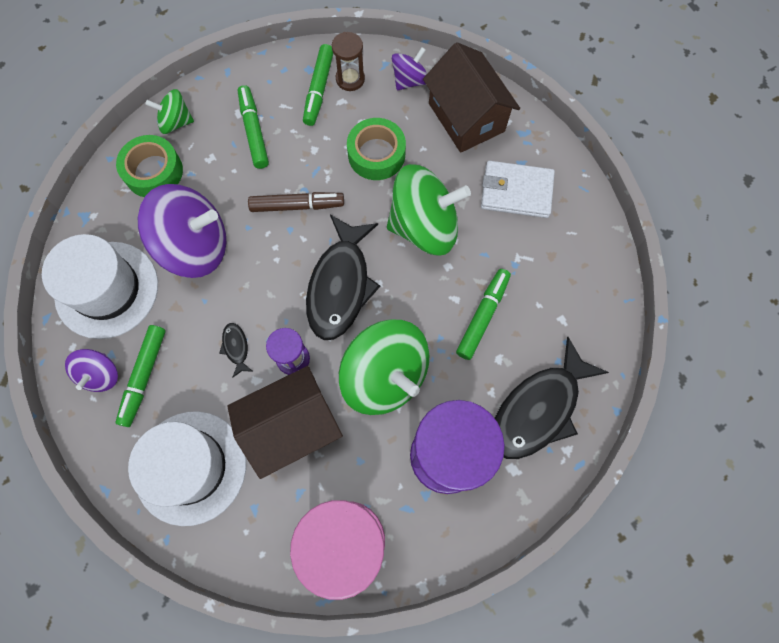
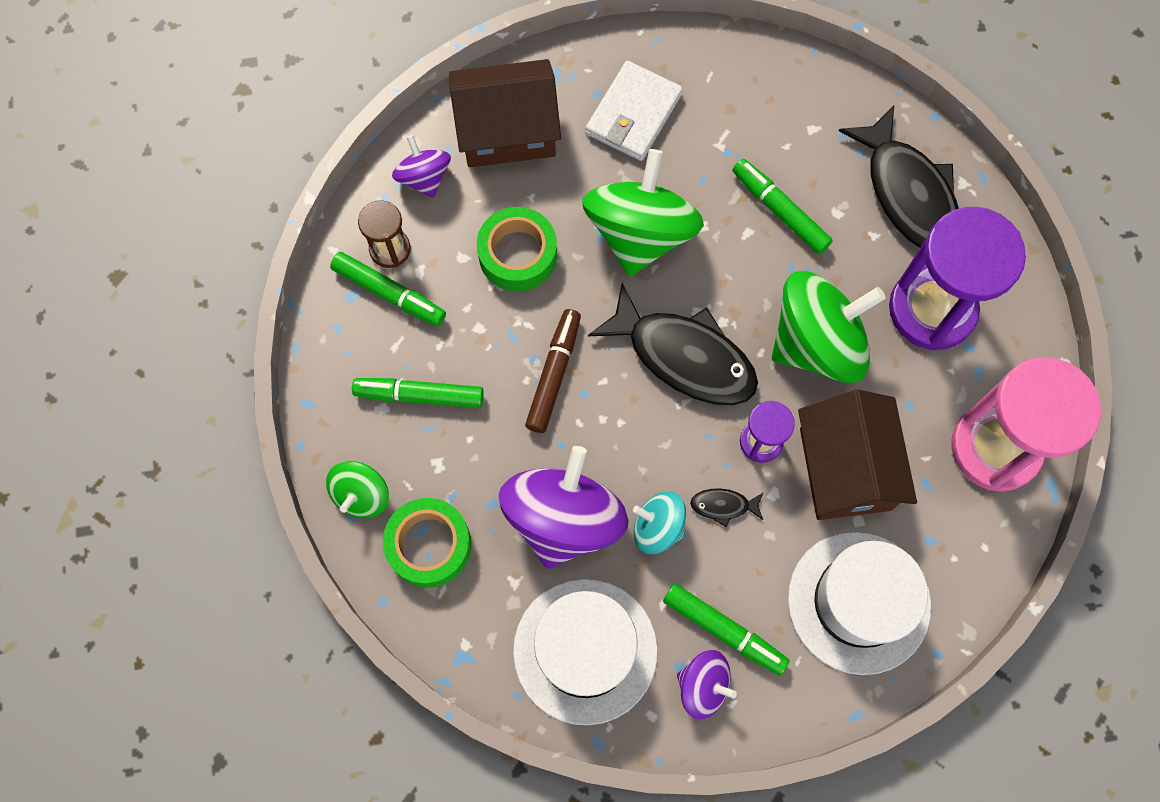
camera: 70 degrees left, 0 degrees up
none -> turquoise spinning top [633,491,686,554]

